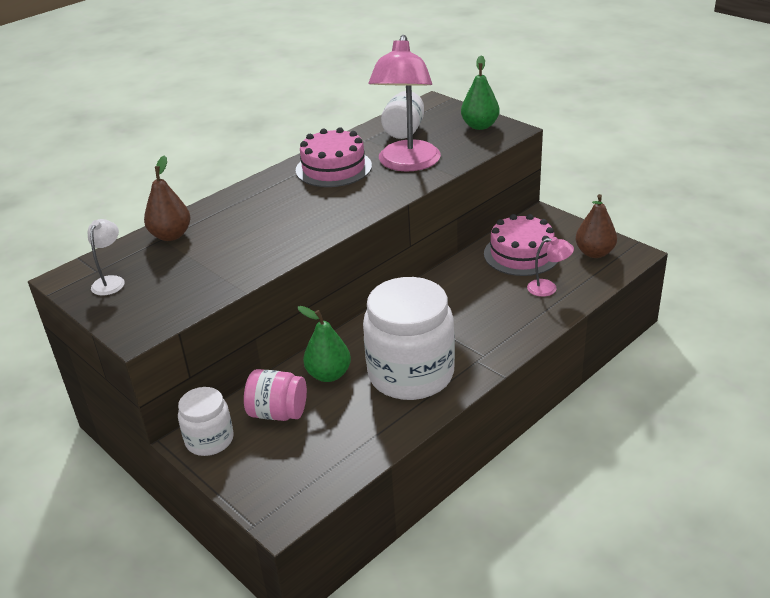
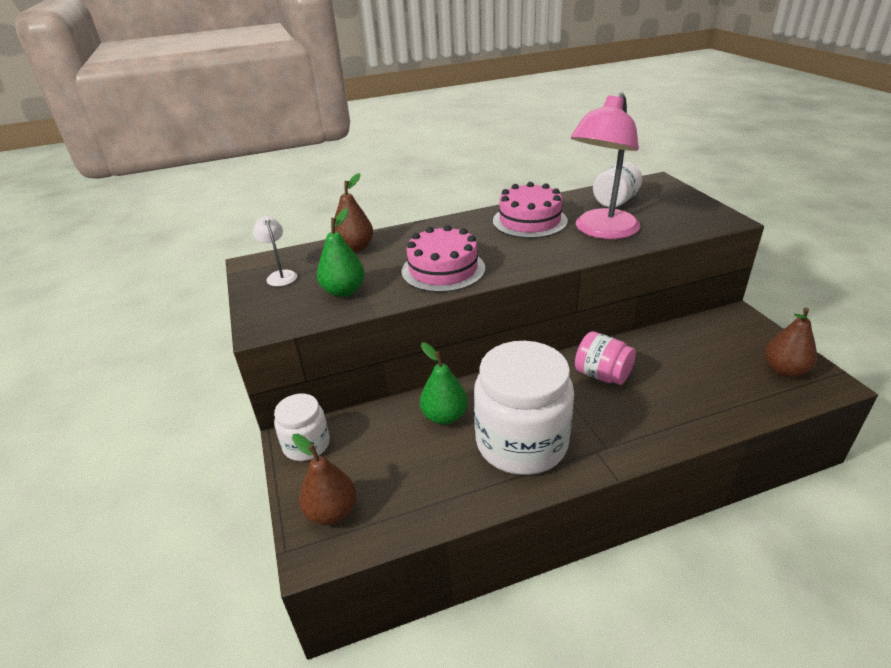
camera: 25 degrees right, 0 degrees up
white lamp [88,219,125,296] -> white lamp turned 60 degrees counterclockwise [253,216,297,286]
pink jar [244,369,307,421] -> pink jar moved to [575,331,636,385]
green pear [461,56,499,130] -> green pear moved to [317,208,365,297]
pink cake [484,214,558,276] -> pink cake moved to [401,225,485,292]
pink lamp [527,237,574,297] -> none
none -> brown pear [292,433,356,525]

